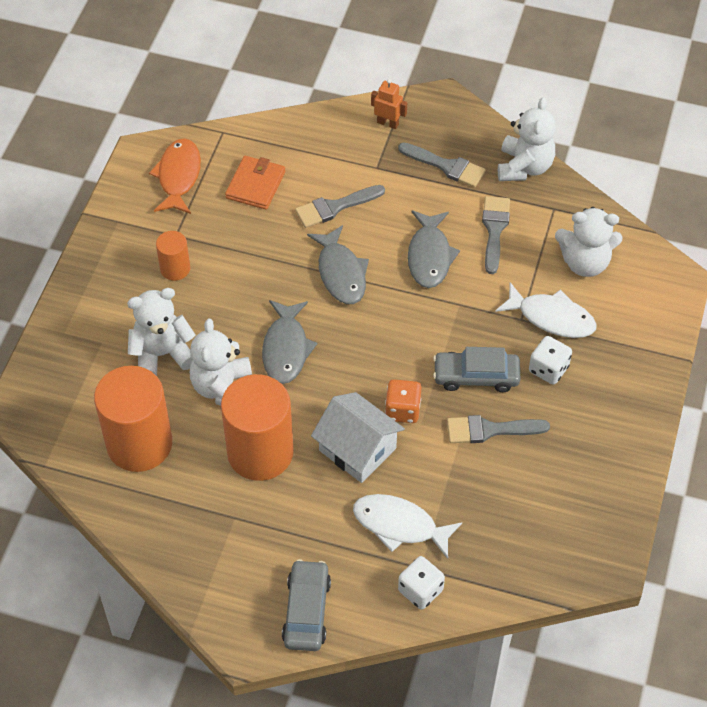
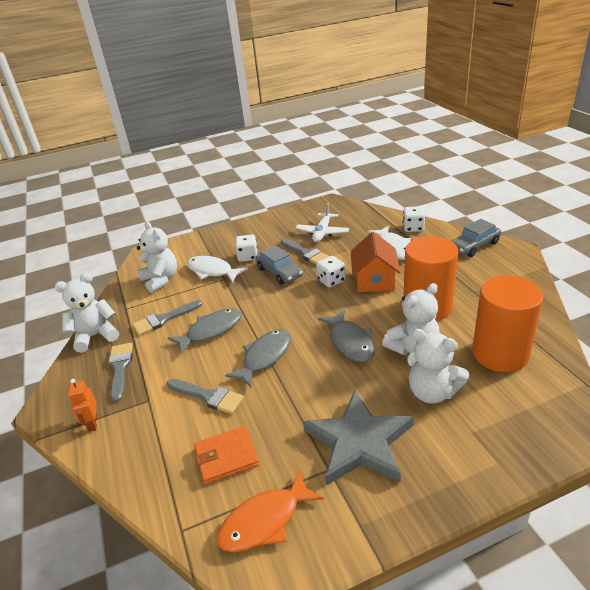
camera: 125 degrees left, 20 degrees down
orange cylinder [156,231,190,281] -> grey star [303,390,413,485]
grey fish [262,300,317,384] -> grey fish turned 105 degrees clockwise [318,309,374,362]
white house [311,392,405,483] -> orange house [351,232,401,292]
orange dice [385,379,421,423] -> white dice [316,256,345,287]
white fish [495,282,597,338] -> white fish turned 45 degrees counterclockwise [187,256,248,283]
none -> white plane [295,203,349,242]

